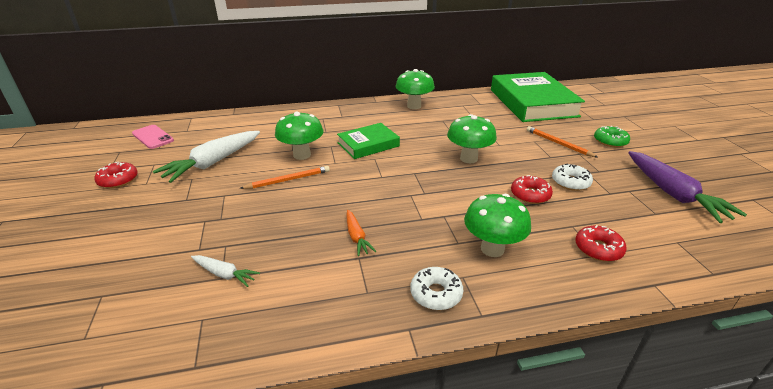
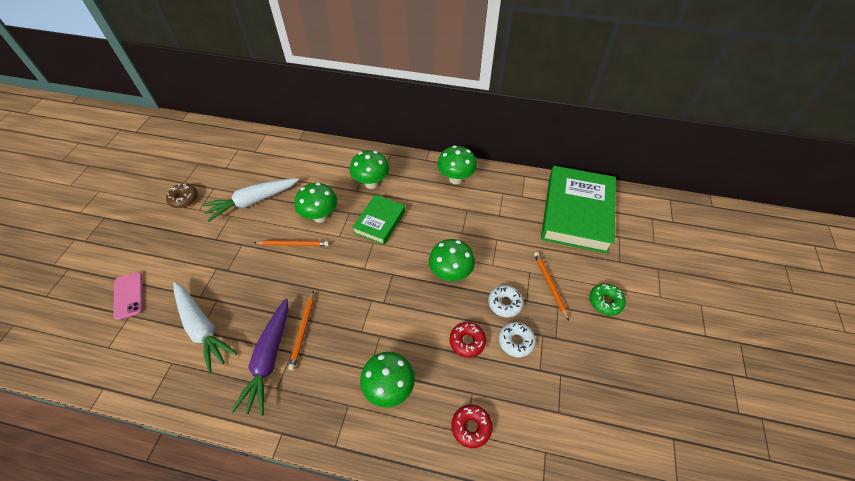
camera: 25 degrees right, 20 degrees up
red donut [94,162,138,188] -> brown donut [166,184,198,208]
pink phone [132,125,174,149] -> pink phone moved to [113,272,143,320]
white carrot [191,255,260,287] -> white carrot [173,282,238,373], size x2.00
green book [337,123,400,159] -> green book turned 60 degrees counterclockwise [352,195,405,245]
orange carrot [346,210,376,256] -> orange pencil [288,290,314,370]
white donut [410,267,463,310] -> white donut moved to [488,285,523,317]
purple carrot [628,151,747,223] -> purple carrot moved to [231,299,288,416]
none -> green mushroom [350,150,390,189]

